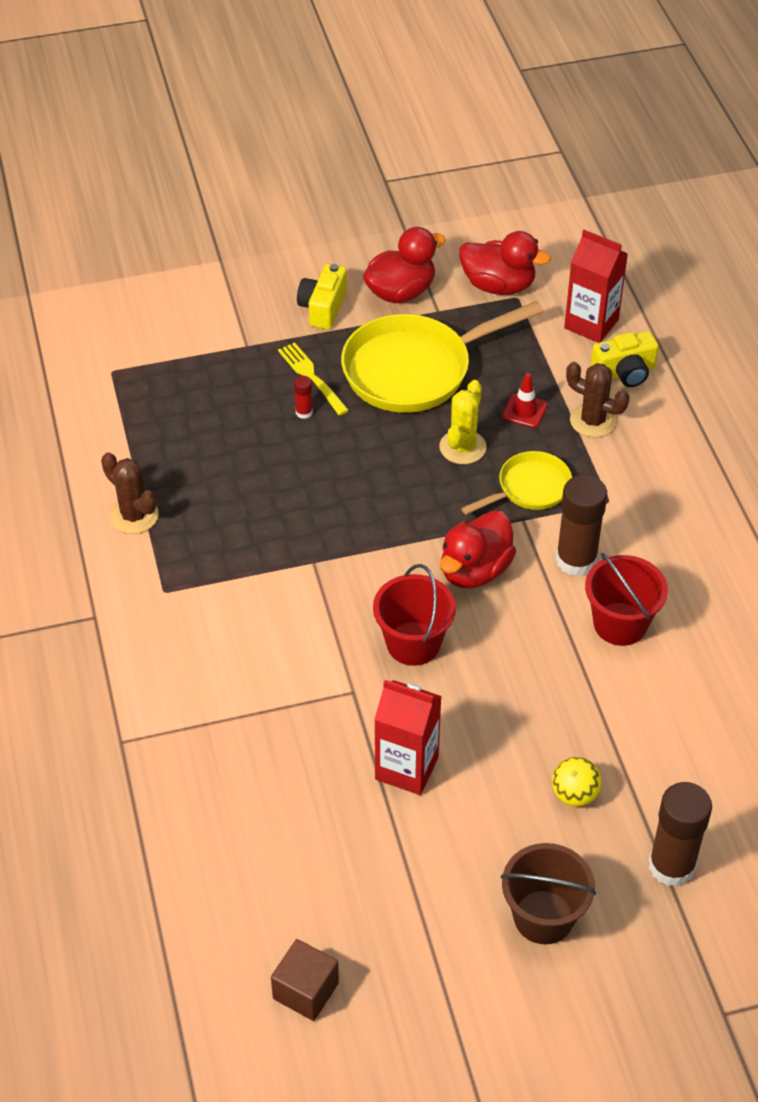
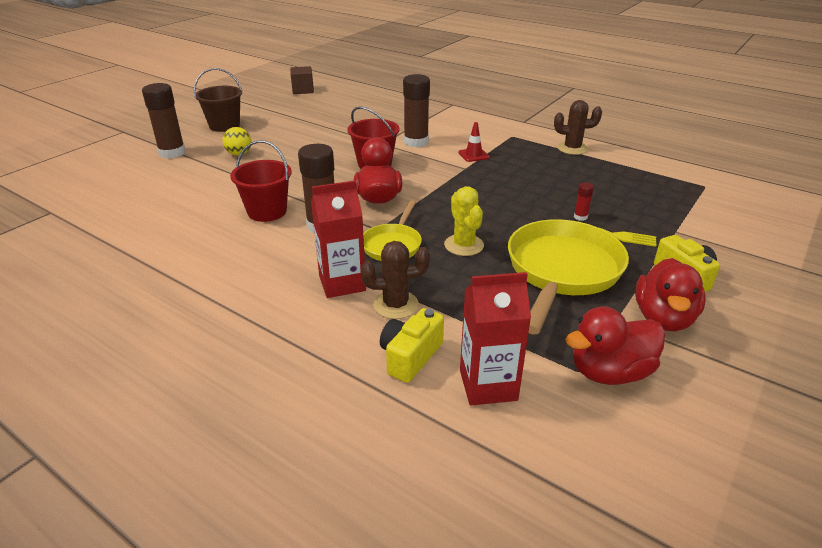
camera: 140 degrees right, 15 degrees down
red carton [374,680,442,795] -> red carton moved to [311,180,366,298]
red traffic cone [502,373,547,428] -> red traffic cone moved to [458,122,490,162]
none -> brown glue stick [403,74,430,147]

